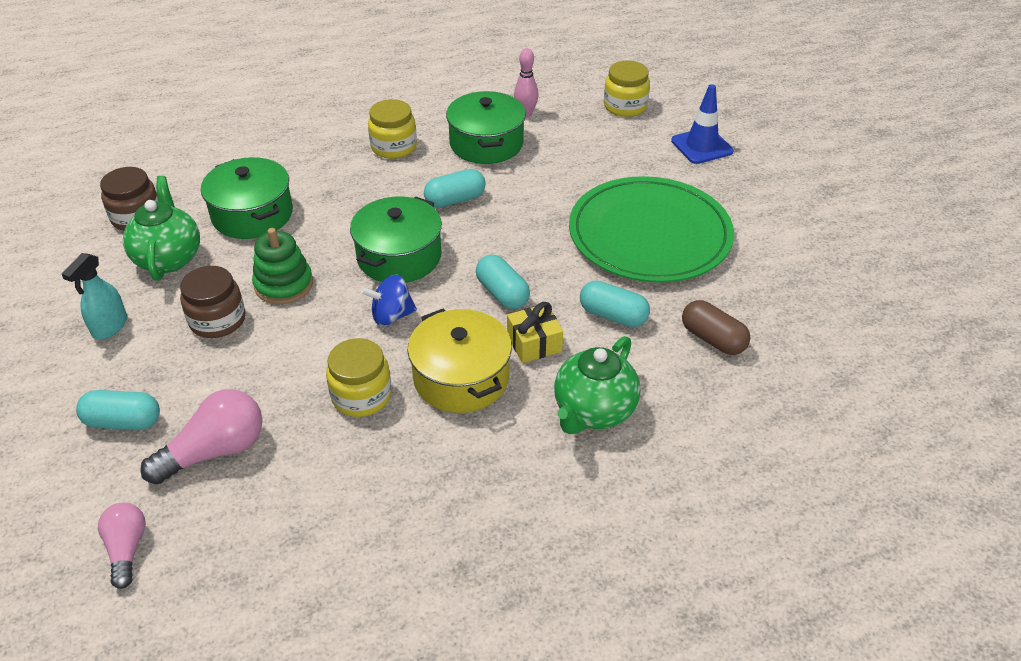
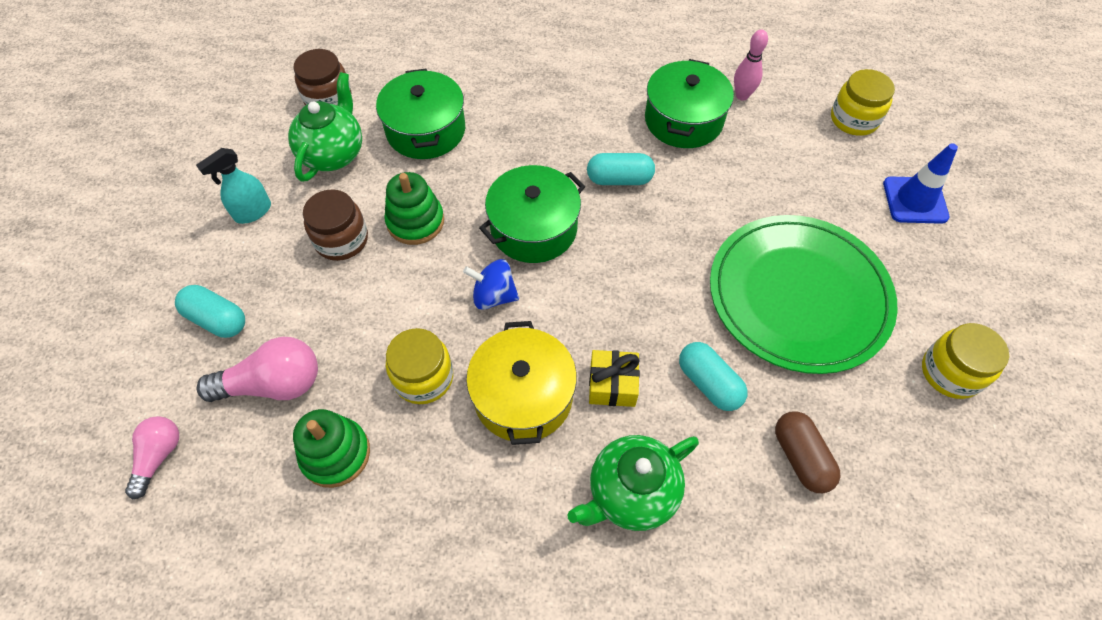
camera: 25 degrees right, 15 degrees up
yellow jar [368,99,417,159] -> yellow jar moved to [922,323,1009,399]
turquoise capsule [476,255,530,309] -> none
none -> green stacking toy [293,409,370,488]

